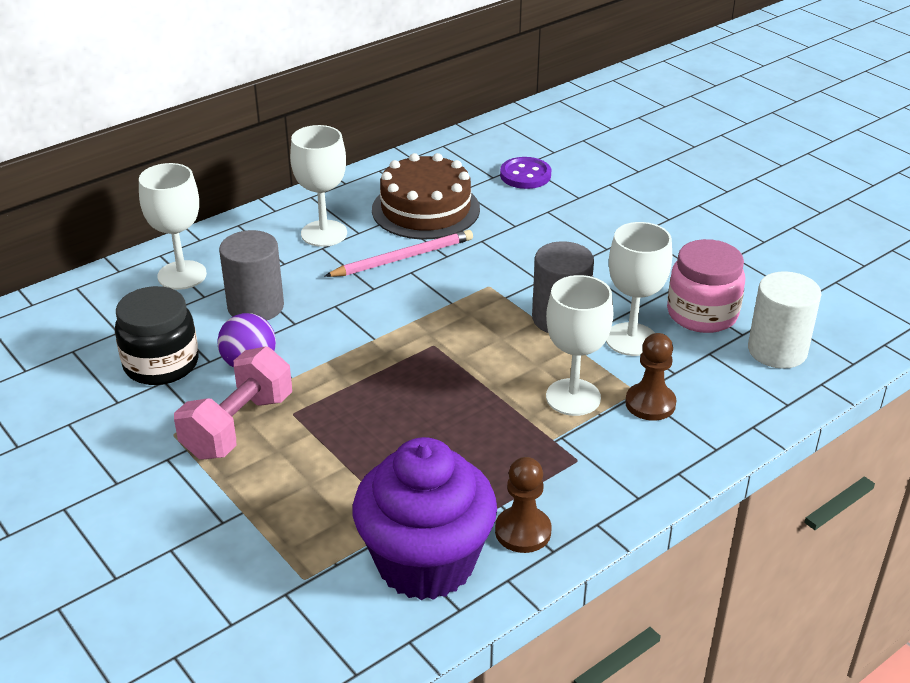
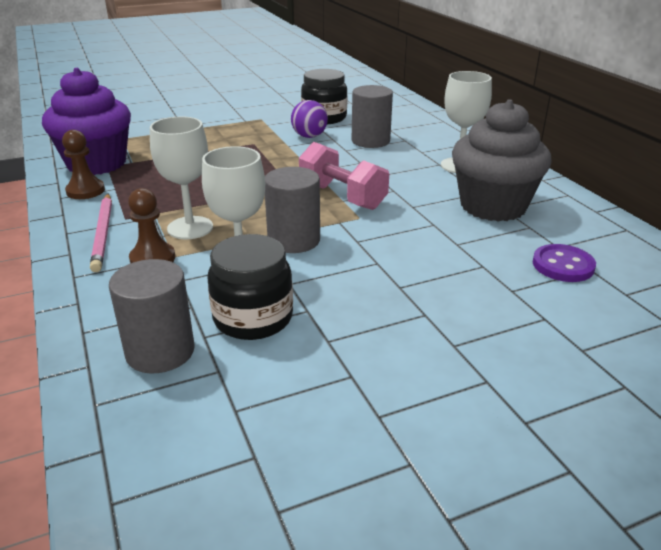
camera: 105 degrees right, 5 degrees down
white goblet [139,163,207,290] -> none
pink dumbbell [174,346,292,459] -> pink dumbbell moved to [299,142,389,210]
pink pencil [325,230,473,277] -> pink pencil moved to [90,194,112,272]
brown cake [372,153,480,239] -> grey cupcake [452,99,552,222]
pink jar [667,239,745,333] -> black jar [207,234,293,340]
white cylinder [748,271,821,369] -> grey cylinder [109,259,195,373]

